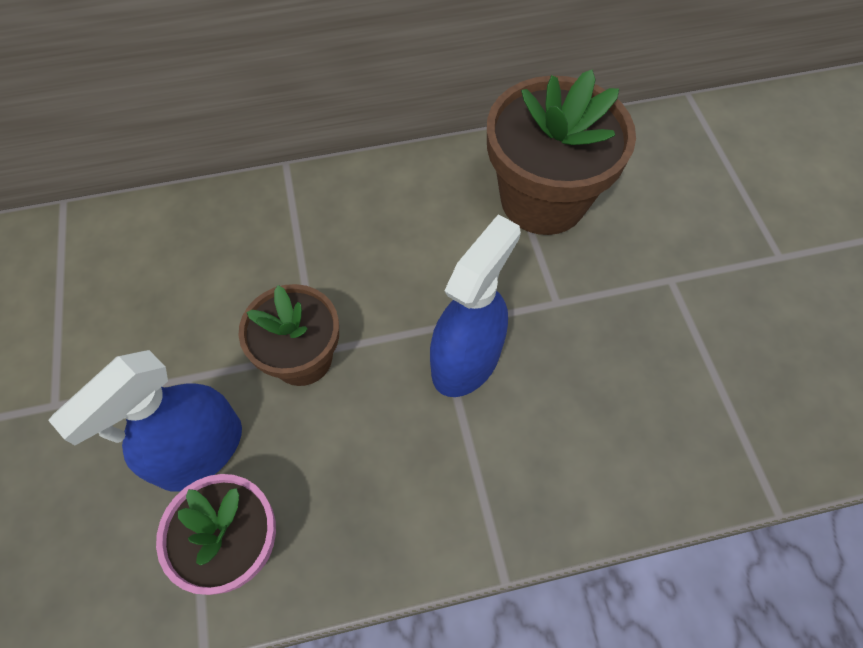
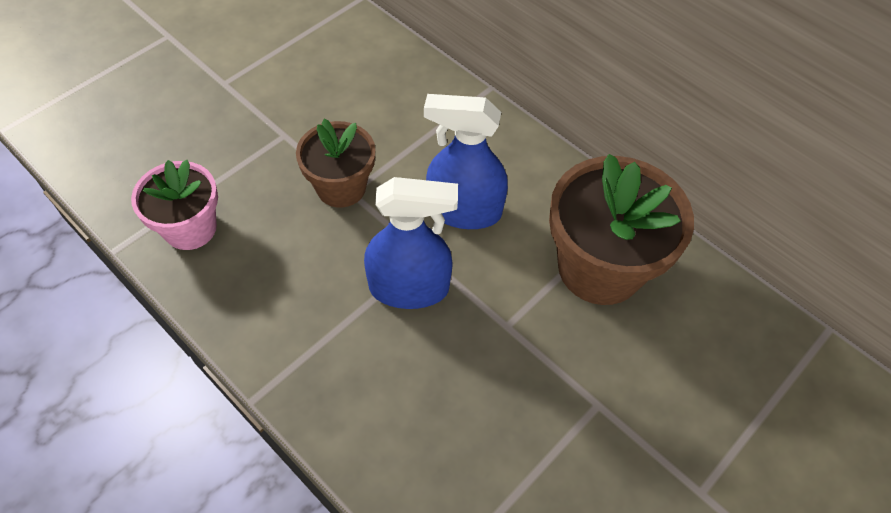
camera: 55 degrees right, 5 degrees down
blue spray bottle [48,350,242,492] -> blue spray bottle moved to [424,94,508,229]

